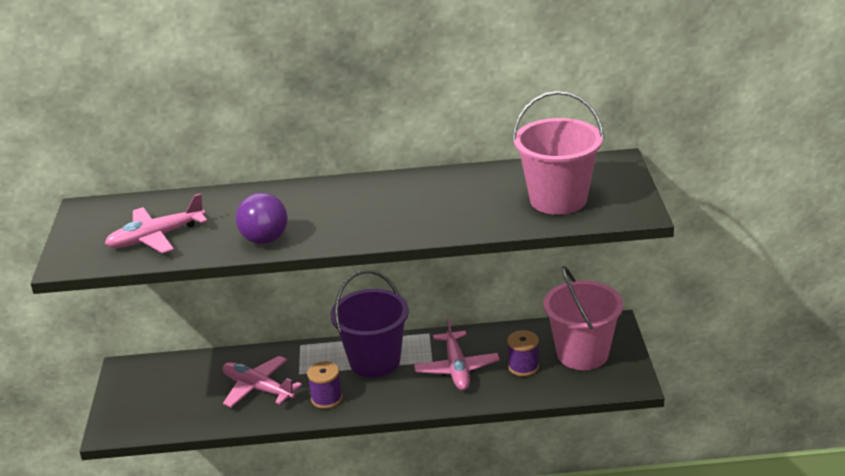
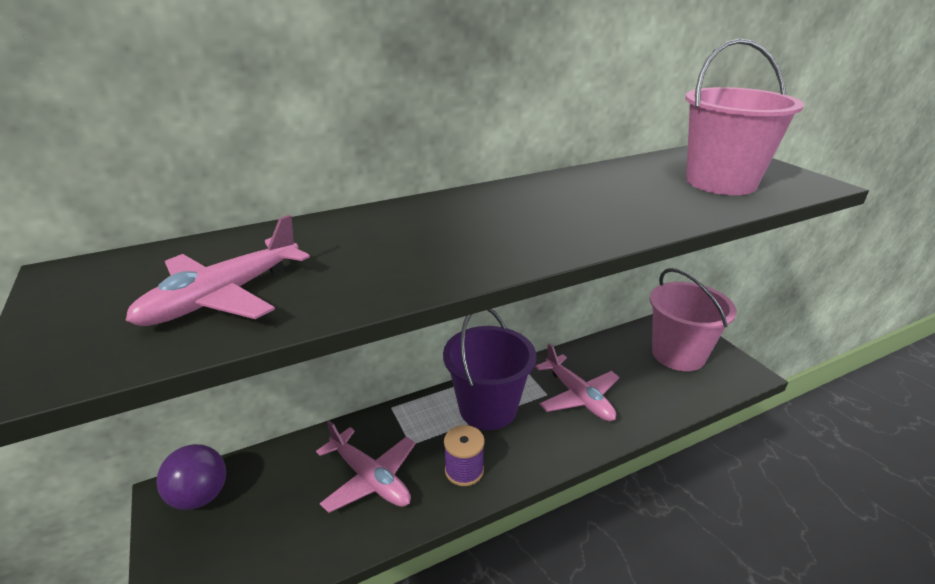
camera: 25 degrees left, 0 degrees up
pink plane [222,356,302,407] -> pink plane turned 150 degrees counterclockwise [316,421,416,513]
purple ball [236,193,288,244] -> purple ball moved to [156,444,226,510]
purple spool [507,330,539,376] -> none

